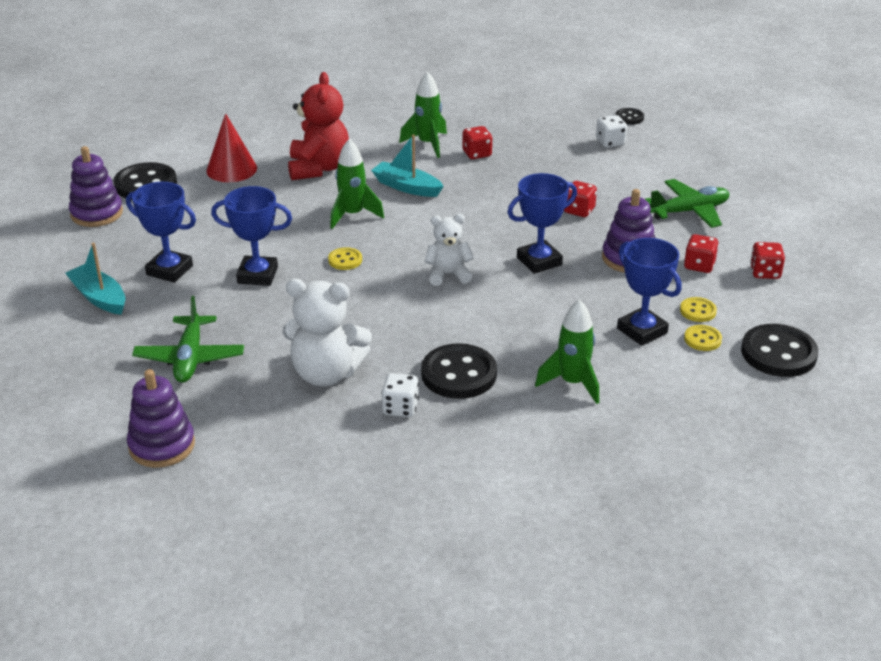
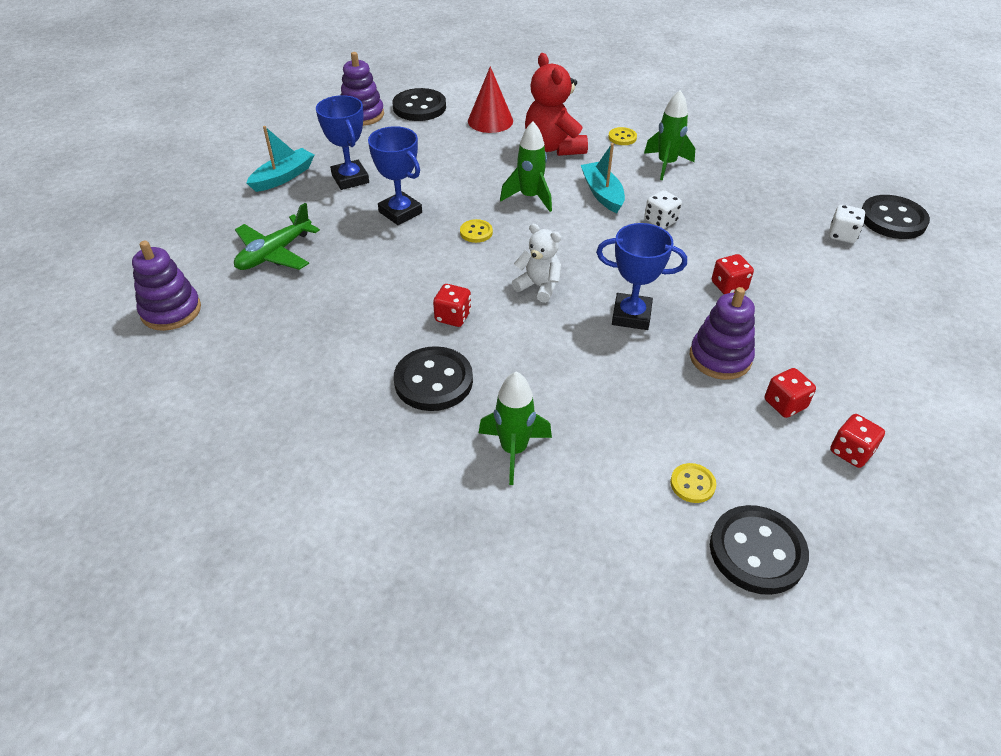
camera: 40 degrees right, 10 degrees up
turquoise boat [65,243,126,315] -> turquoise boat turned 45 degrees clockwise [246,126,314,192]
white teddy bear [283,279,372,386] -> none
red teddy bear [288,72,349,180] -> red teddy bear turned 120 degrees clockwise [525,53,588,156]
white dice [381,373,419,417] -> white dice moved to [644,190,682,229]
red dice [462,126,492,159] -> red dice moved to [433,284,471,327]
black button [616,108,644,125] -> black button [862,195,930,239], size x1.98
blue trophy [617,238,682,346] -> none
green plane [645,179,730,228] -> none
yellow button [680,297,717,322] -> yellow button moved to [608,127,637,145]

